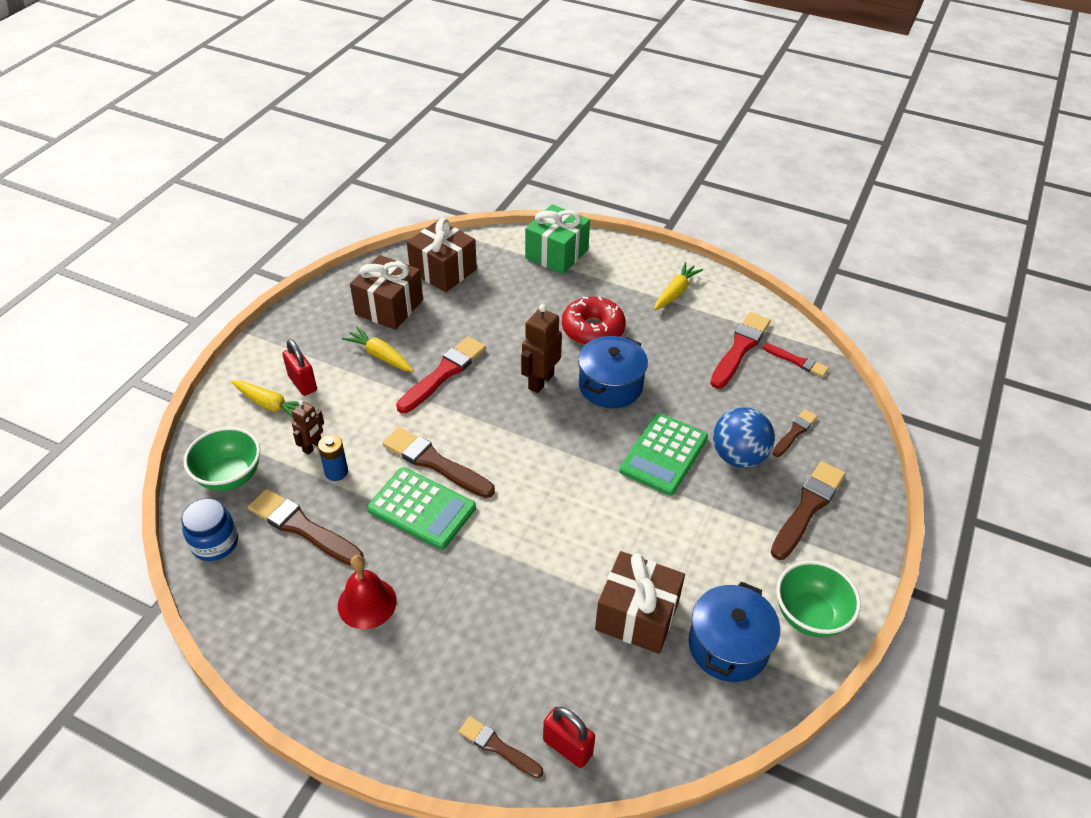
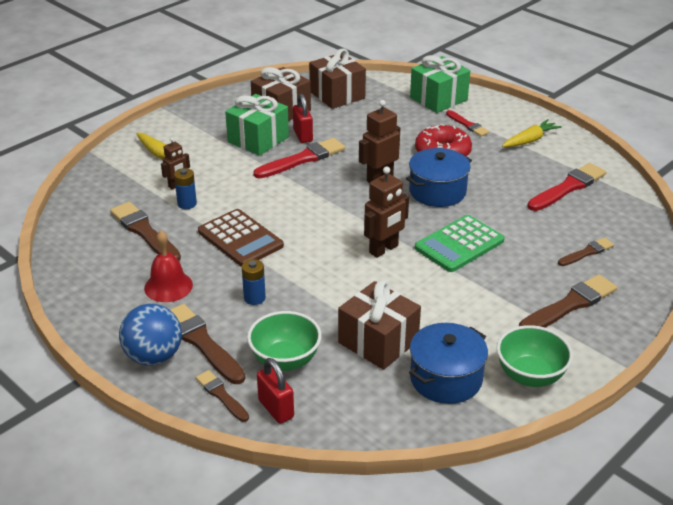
camera: 20 degrees right, 10 degrees down
blue jar [181,498,238,561] -> none
green bowl [184,427,260,491] -> green bowl moved to [247,311,322,371]
red padlock [282,339,317,396] -> red padlock moved to [293,94,313,143]
yellow carrot [342,327,414,372] -> green gift [225,94,289,156]
green calculator [367,467,476,550] -> brown calculator [198,209,284,267]
brown brush [382,427,495,498] -> brown brush moved to [170,304,245,384]
blue ball [713,407,775,468] -> blue ball moved to [119,304,182,366]
red brush [763,344,829,377] -> red brush moved to [446,110,489,136]
none -> blue battery [242,259,266,305]
none -> brown robot [364,166,409,258]

